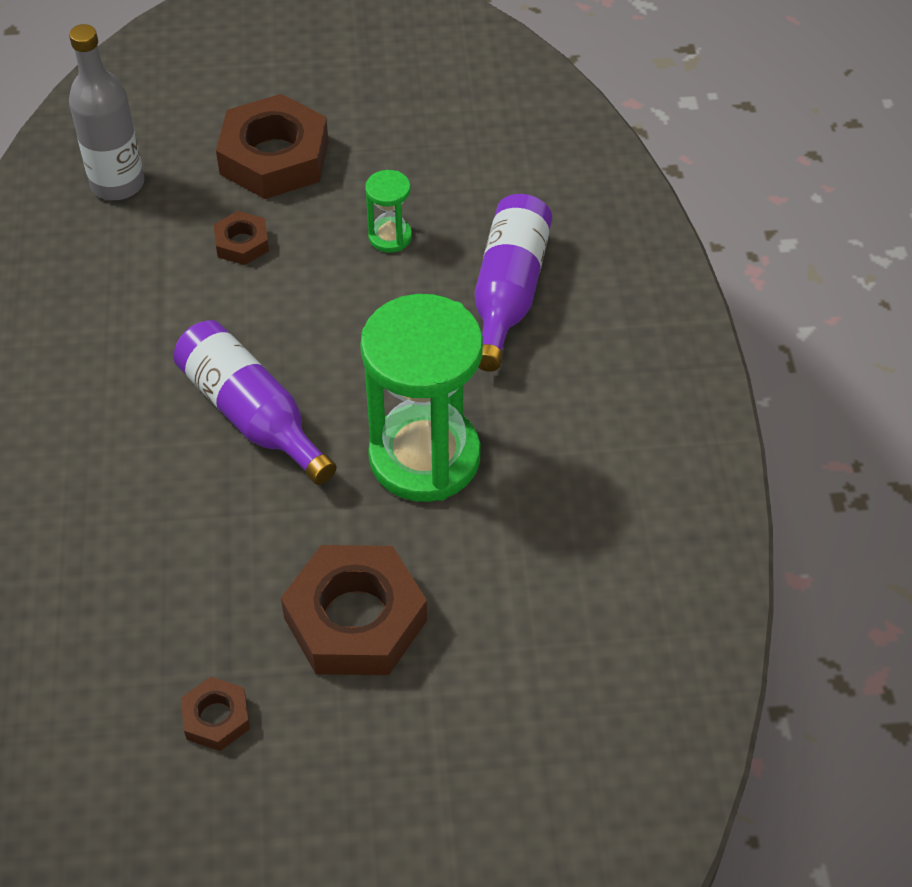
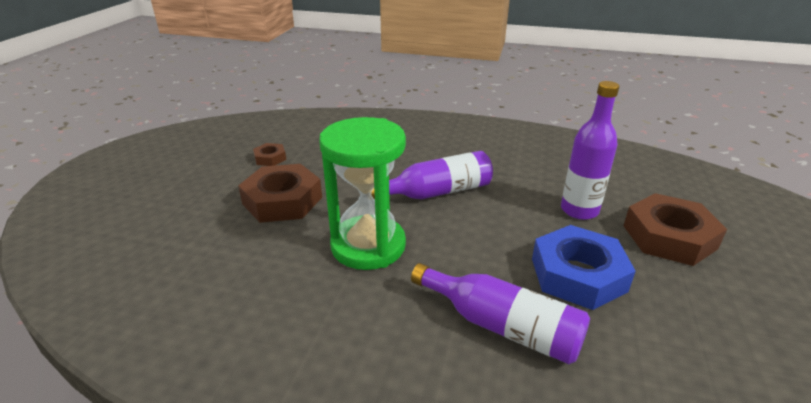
camera: 110 degrees right, 20 degrees down
grey bottle [69,24,144,200] -> none
brown nut [214,211,269,265] -> purple bottle [561,81,619,220]
green hourglass [365,170,412,253] -> blue nut [532,225,636,310]

